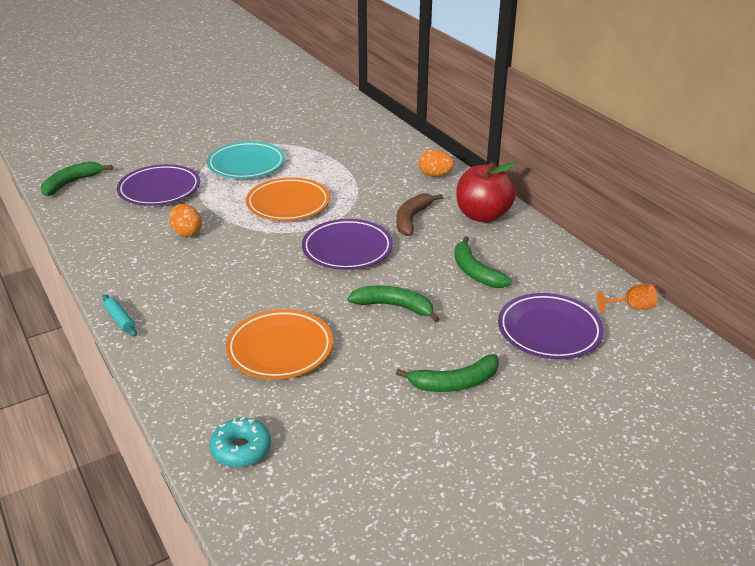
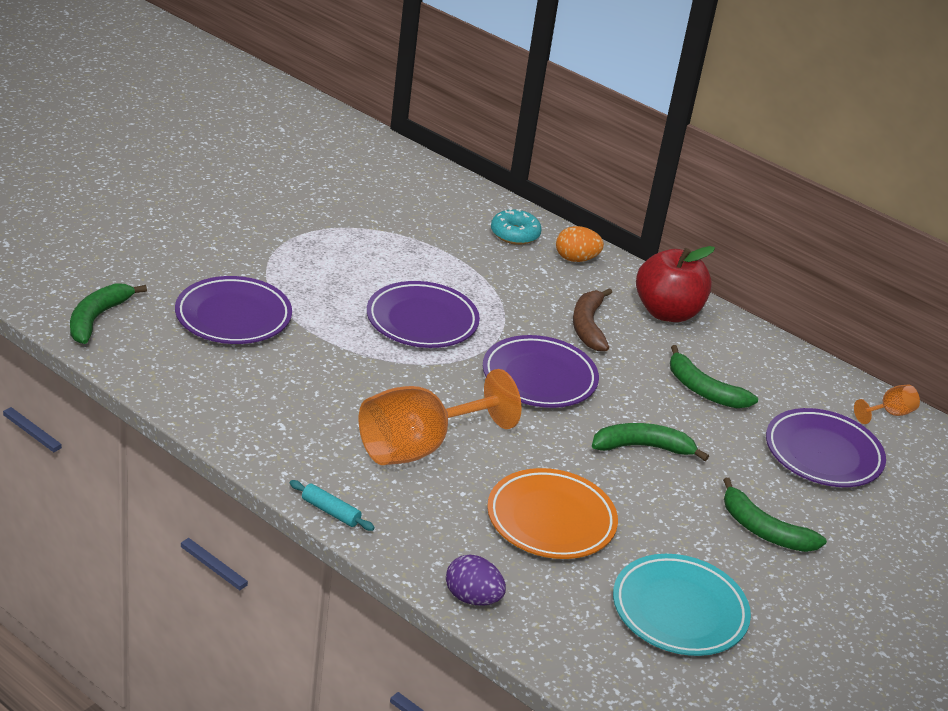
camera: 25 degrees left, 0 degrees up
orange egg [169,204,202,237] -> none
turquoise plate [207,141,285,179] -> turquoise plate moved to [613,554,751,656]
turquoise donut [210,417,271,468] -> turquoise donut moved to [491,208,542,245]
orange plate [246,177,330,221] -> purple plate [367,281,480,348]
green banana [396,354,499,392] -> green banana turned 75 degrees clockwise [723,477,827,552]
none -> orange goblet [359,369,522,465]
none -> purple egg [446,555,506,606]

